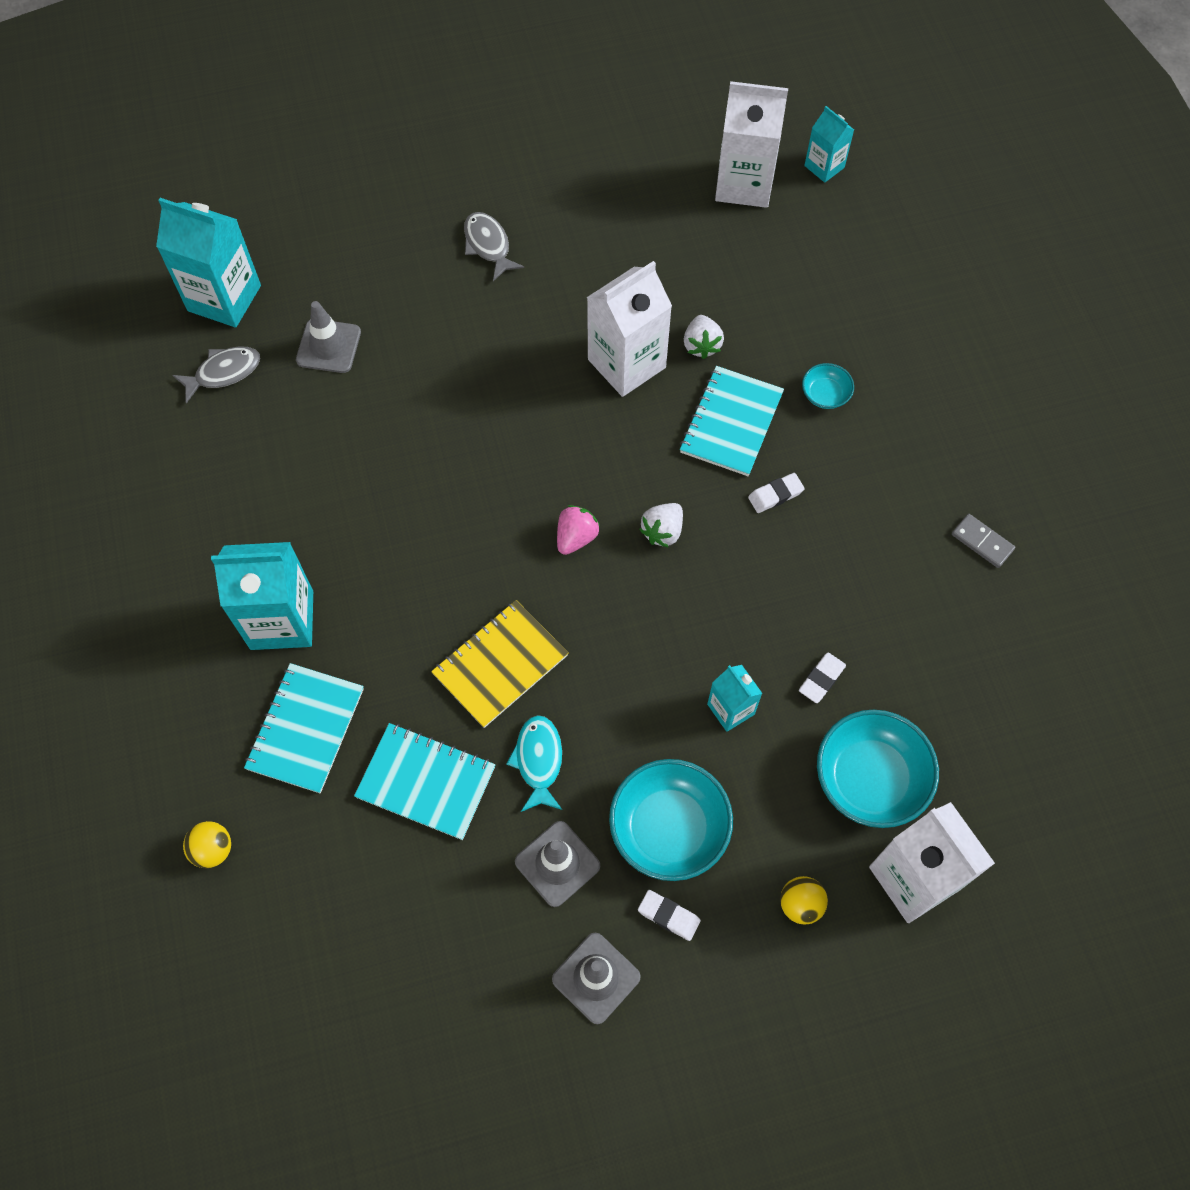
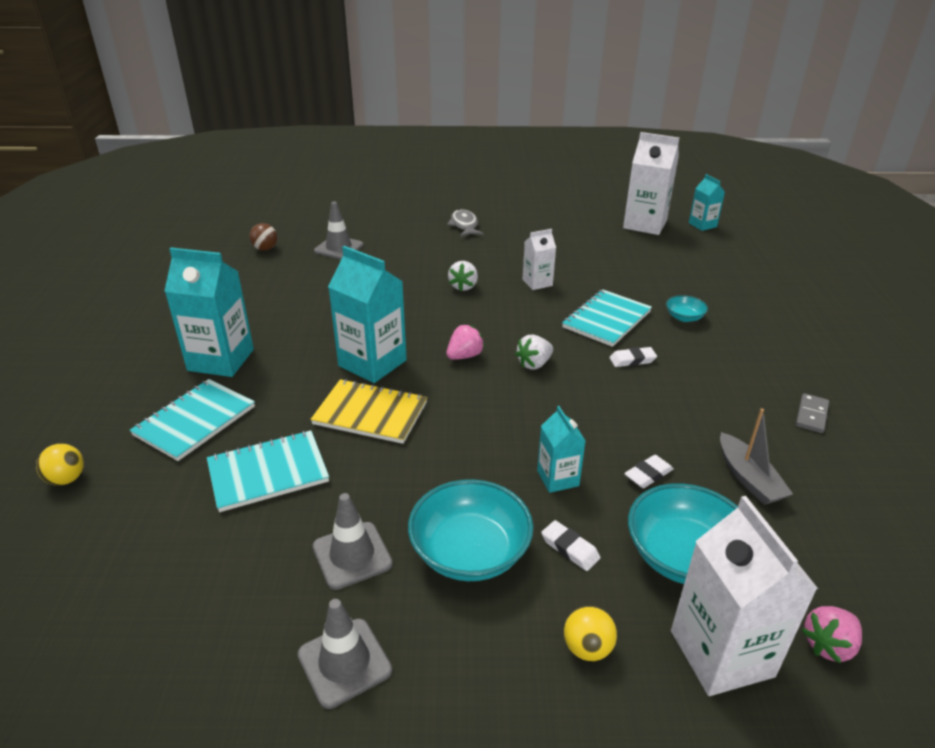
camera: 15 degrees right, 30 degrees down
turquoise carton [156,198,261,327] -> turquoise carton moved to [328,246,407,383]
grey fish [173,346,260,403] -> brown ball [249,223,277,251]
turquoise notebook [354,723,495,840] -> turquoise notebook turned 60 degrees counterclockwise [207,431,329,512]
yellow notebook [431,600,569,728] -> yellow notebook turned 45 degrees clockwise [310,379,427,444]
turquoise fish [506,715,562,812] -> none
white carton [587,261,672,397] -> white carton [523,229,556,290], size x0.55
white eraser [638,890,701,941] -> white eraser moved to [541,520,600,571]
white strawberry [684,315,724,359] -> white strawberry moved to [448,261,478,291]
grey domino [952,514,1015,568] -> grey domino turned 60 degrees clockwise [796,393,829,433]
none -> grey boat [720,408,793,505]
none -> pink strawberry [802,606,862,663]

